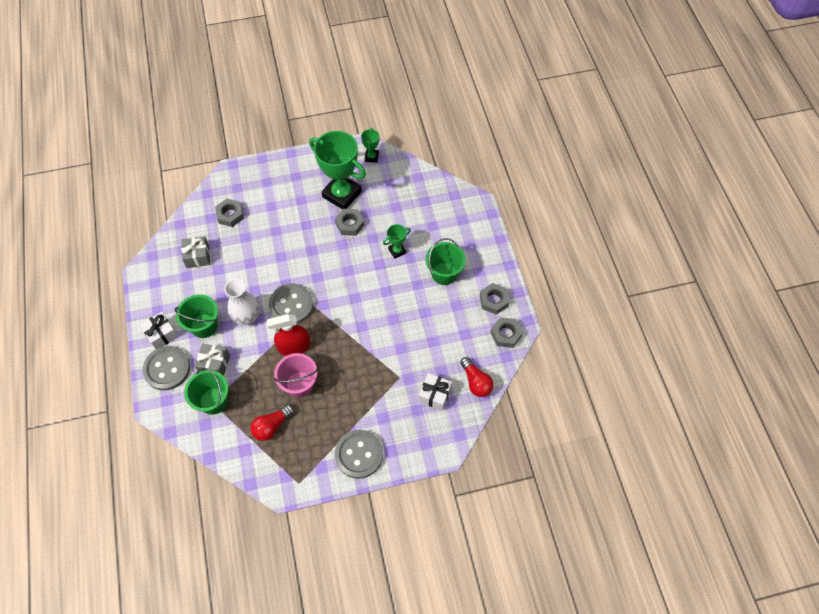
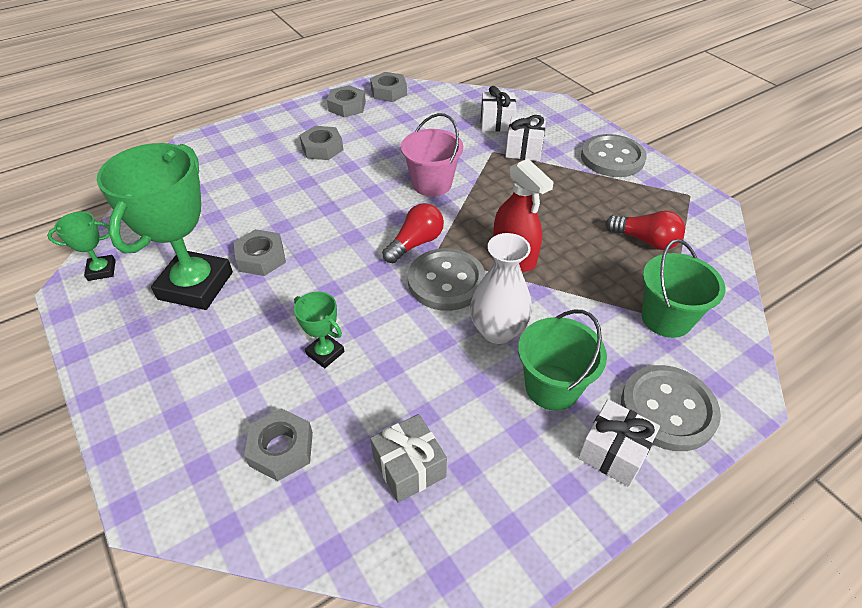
camera: 110 degrees left, 15 degrees down
grey gift [194,343,230,376] -> none
pink bucket [274,353,318,398] -> pink bucket moved to [401,113,463,196]
green trophy [383,224,411,259] -> green trophy moved to [294,291,344,368]
green bucket [426,238,466,285] -> grey nut [300,126,343,160]
red light bulb [460,357,494,397] -> red light bulb moved to [382,203,444,263]
none -> white gift [505,115,546,161]

